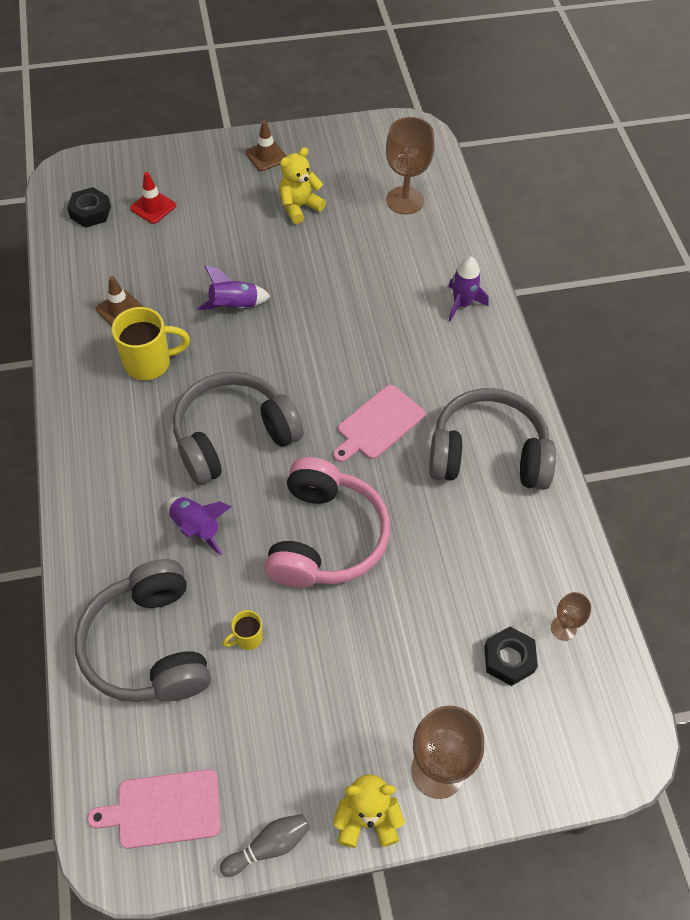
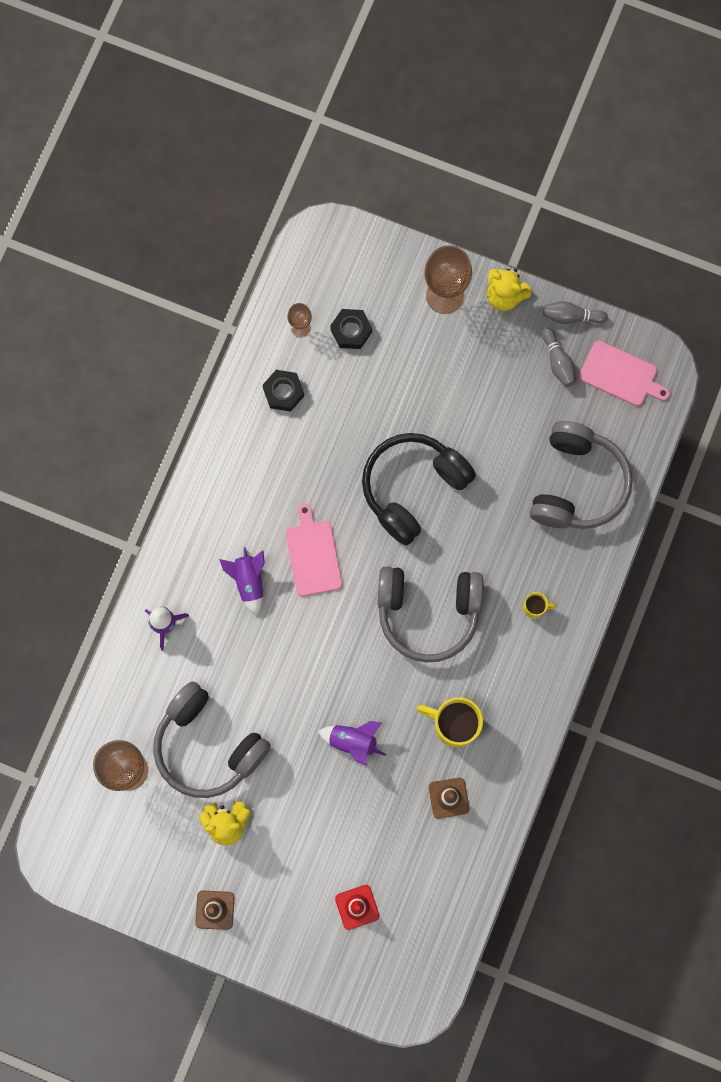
camera: 145 degrees left, 20 degrees up
black nut [67,187,111,228] -> black nut moved to [262,370,304,412]
purple rocket [166,497,231,556] -> purple rocket moved to [219,547,265,616]
yellow mug [223,610,263,650] -> yellow mug moved to [523,592,557,619]
pink headphones [264,457,390,588] -> black headphones [362,433,476,545]
pink cutting board [333,385,425,462] -> pink cutting board turned 90 degrees counterclockwise [286,503,342,596]
grey headphones [429,388,556,490] -> grey headphones moved to [153,681,271,798]
none -> grey bowling pin [542,327,576,387]

